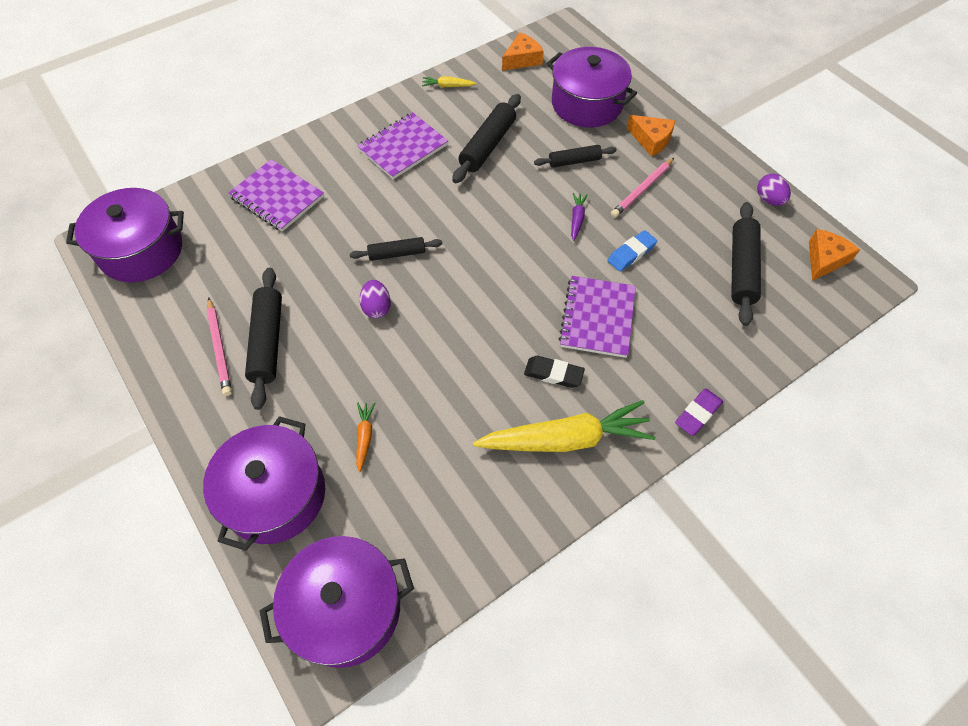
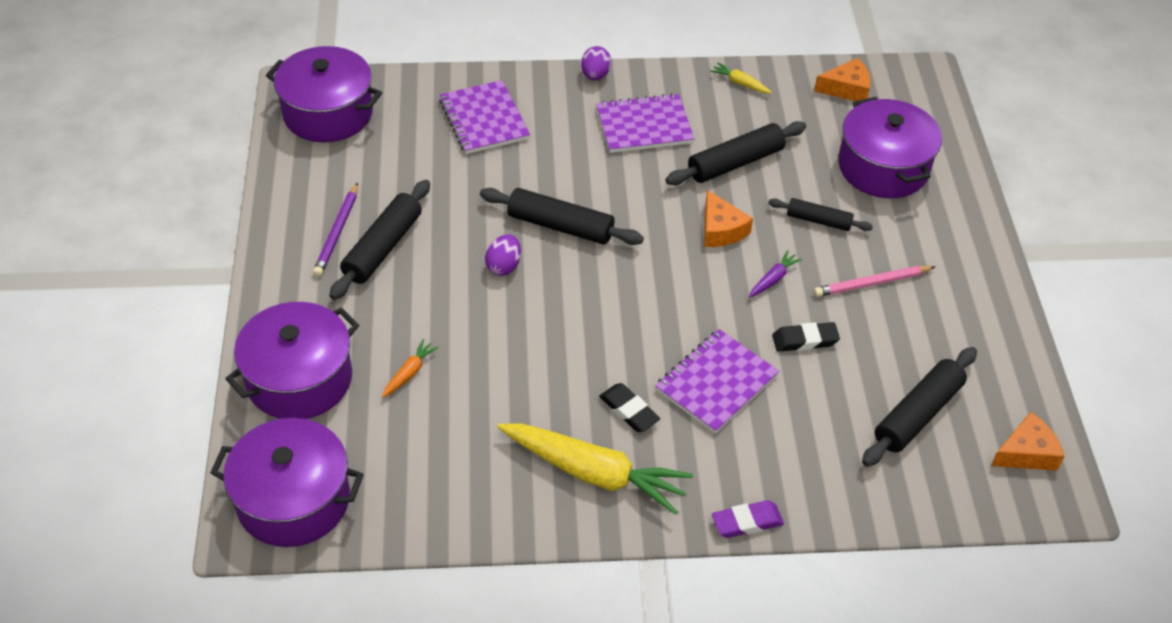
camera: 30 degrees right, 10 degrees down
pink pencil [207,297,232,396] -> purple pencil [313,182,358,277]
black rolling pin [350,237,443,261] -> black rolling pin [480,188,644,245], size x1.62
blue eraser [607,230,657,272] -> black eraser [772,322,840,352]
orange cheese [627,115,675,157] -> orange cheese moved to [704,190,753,247]
purple egg [757,174,791,206] -> purple egg moved to [581,46,611,80]

